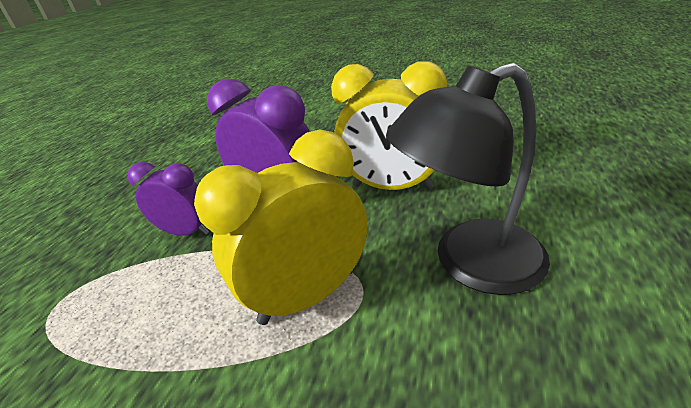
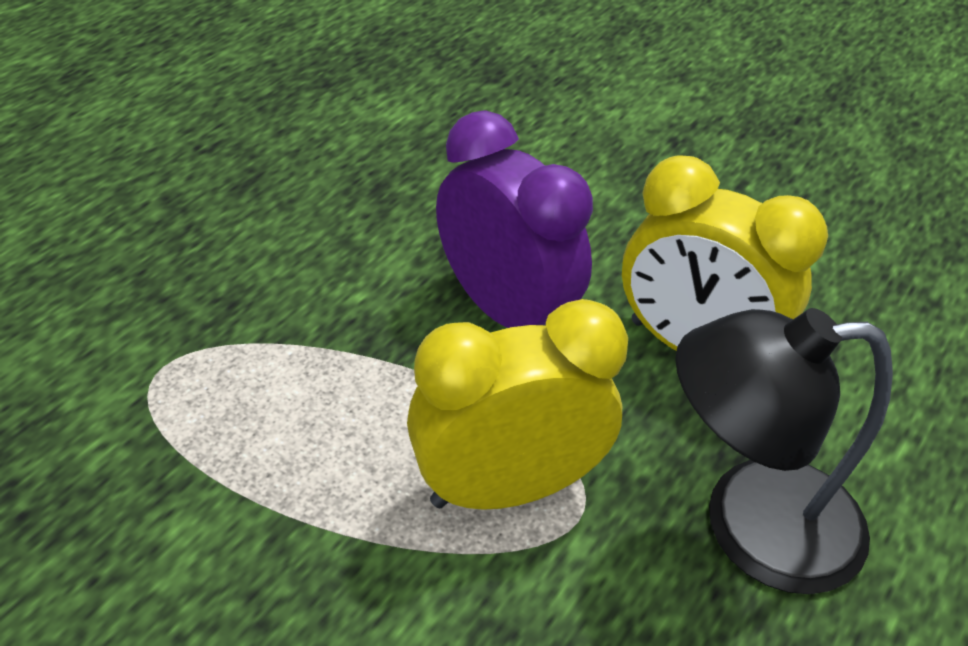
camera: 10 degrees right, 10 degrees up
purple clock [127,162,209,235] -> none

